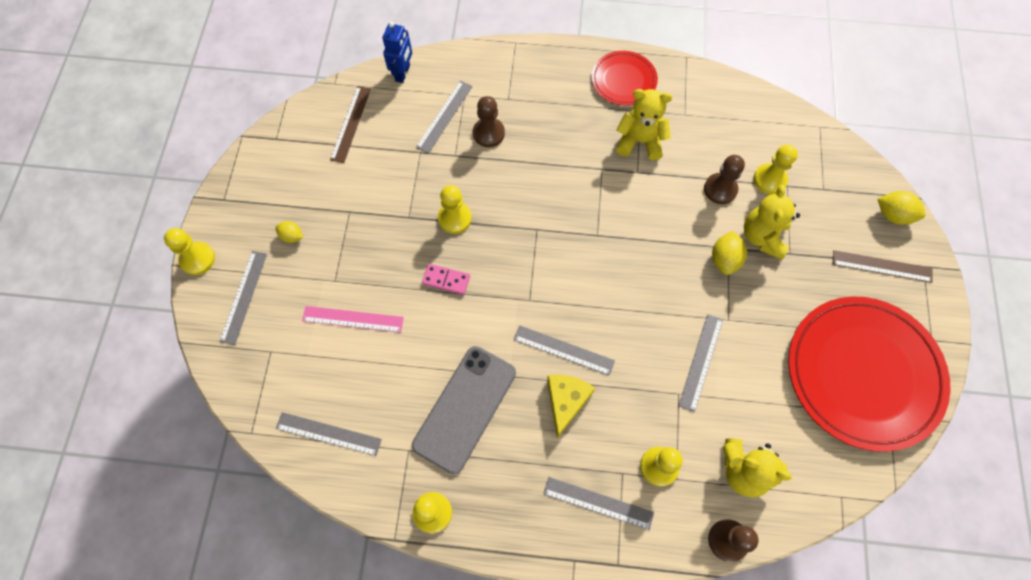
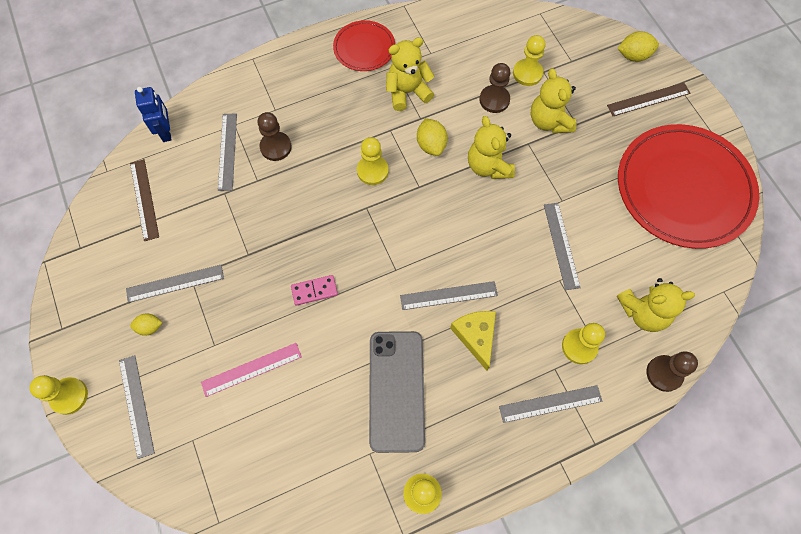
camera: 30 degrees left, 0 degrees up
grey ruler [276,412,382,456] -> grey ruler moved to [126,265,224,303]
yellow pawn [438,185,472,234] -> yellow pawn moved to [357,137,389,185]
yellow lemon [712,231,747,275] -> yellow lemon moved to [417,118,448,156]
none -> yellow teddy bear [468,116,515,179]

